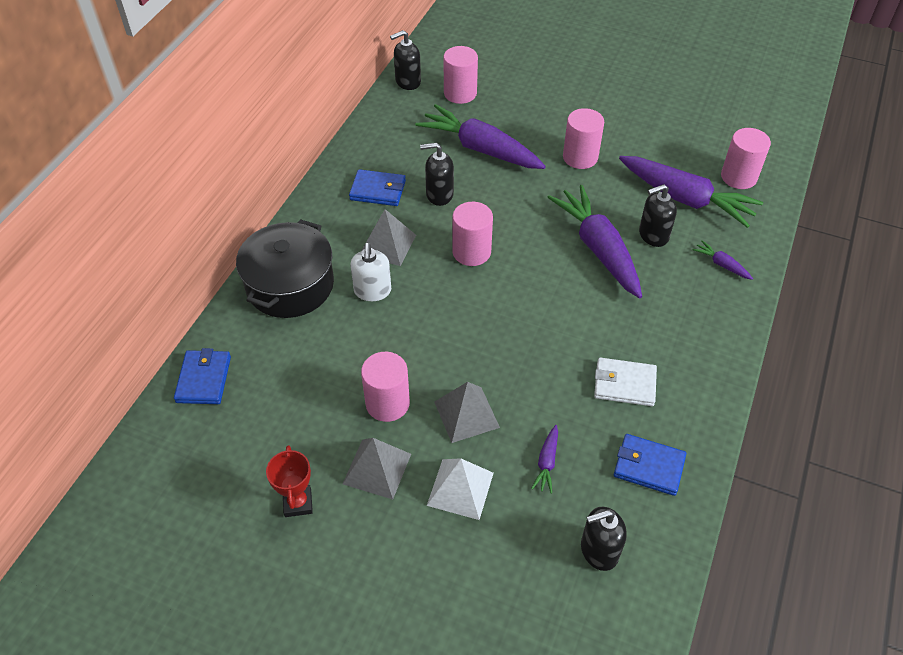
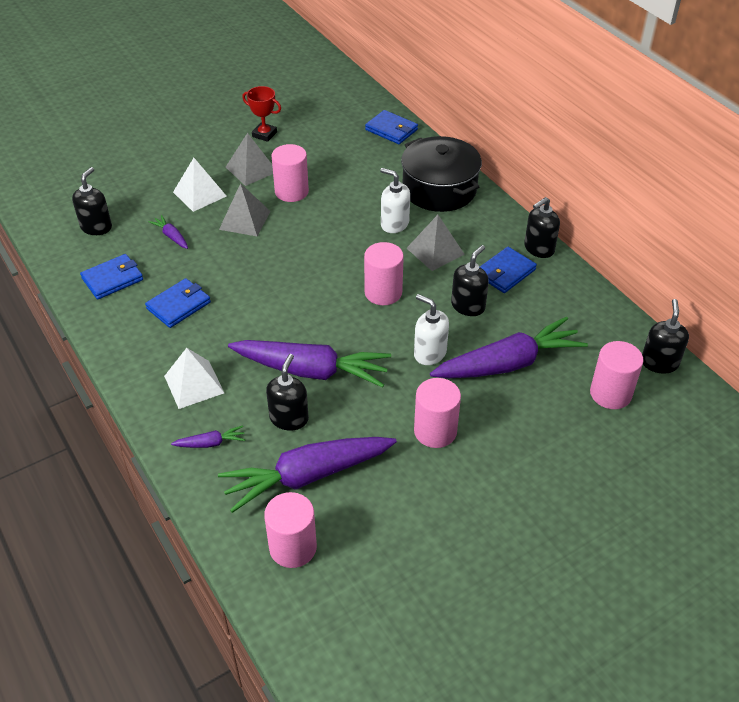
camera: 125 degrees right, 5 degrees down
white wallet [594,357,657,406] -> blue wallet [145,278,211,328]
none -> white pyramid [164,348,224,409]
none -> white soap dispenser [414,294,449,365]
none -> black soap dispenser [524,197,560,258]

